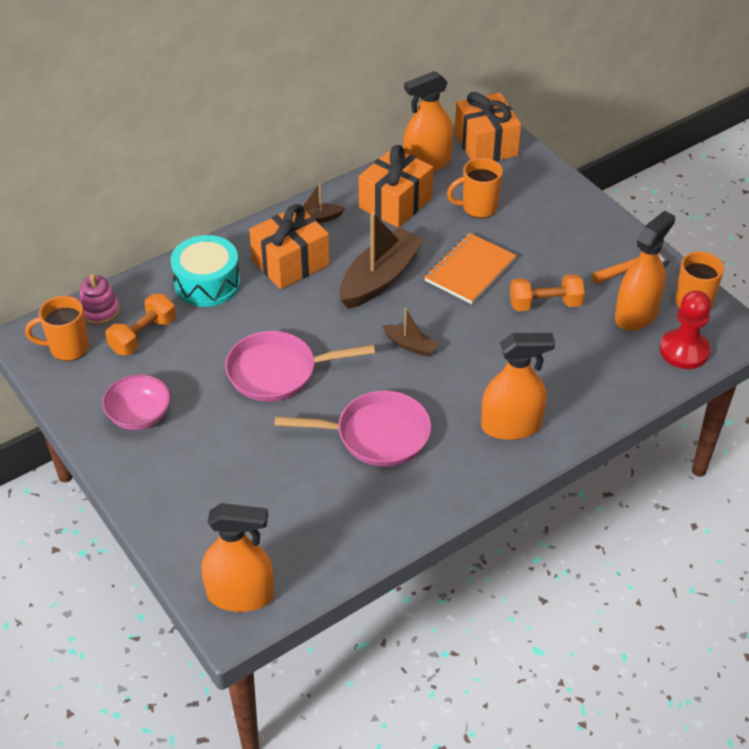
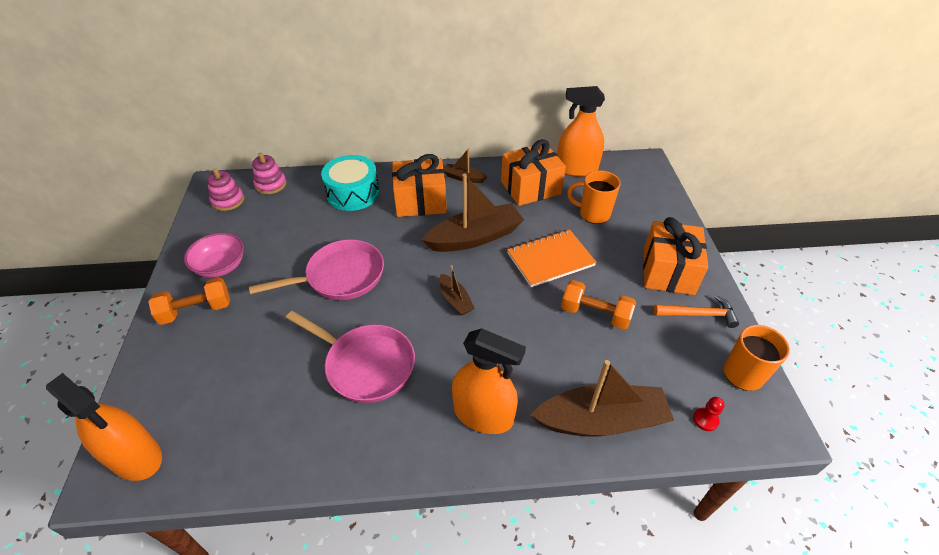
camera: 30 degrees right, 0 degrees up
orange mug [25,296,89,361] -> pink stacking toy [207,168,244,211]
orange dumbbell [105,294,176,355] -> orange dumbbell moved to [148,277,230,325]
pink pan [225,331,375,402] -> pink pan turned 135 degrees clockwise [249,239,384,300]
orange gift [454,92,521,161] -> orange gift moved to [643,217,708,295]
orange spray bottle [615,211,675,331] -> none
red pawn [660,290,711,369] -> red pawn [693,397,725,431], size x0.45
none -> brown boat [531,360,674,436]

